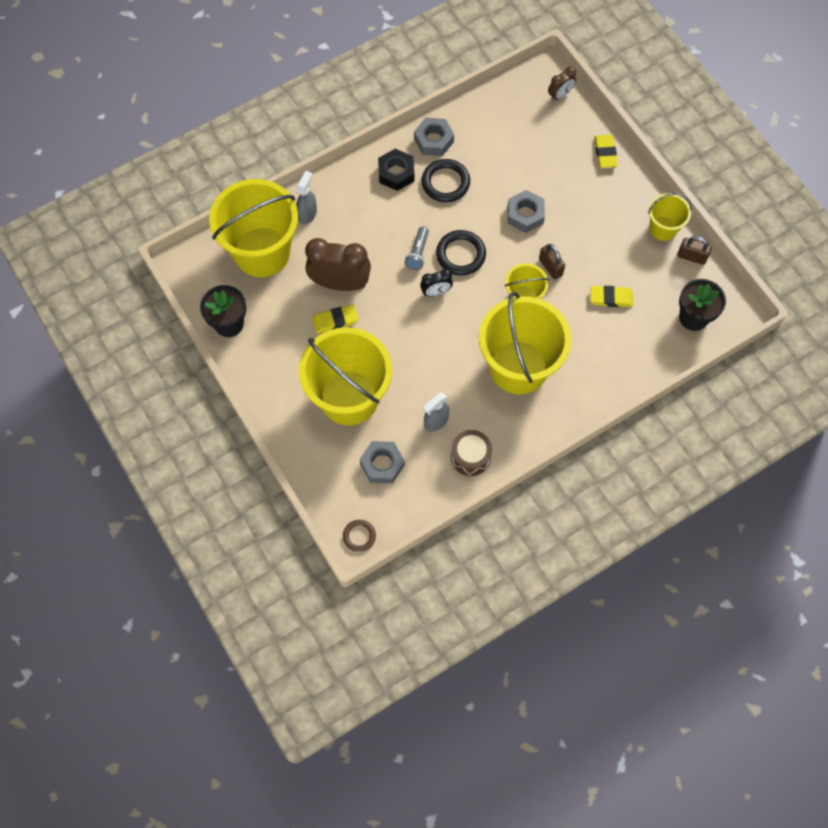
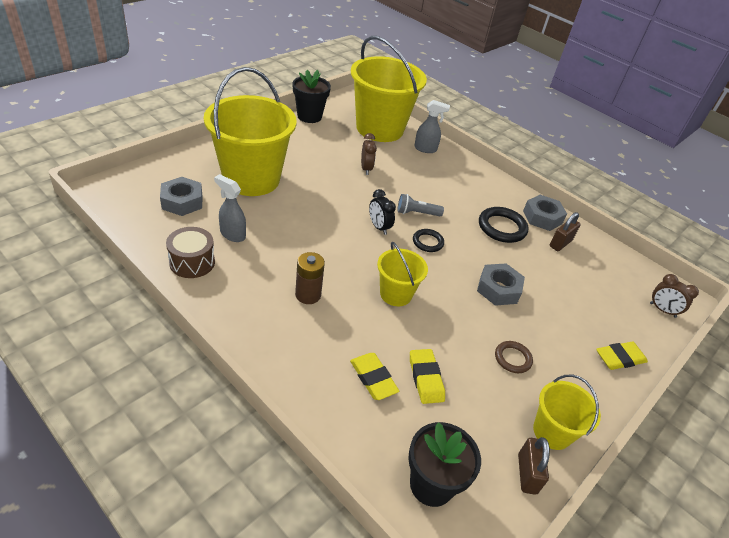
camera: 70 degrees right, 25 degrees down
brown clock [305,238,371,291] -> brown clock [361,133,377,175], size x0.50
yellow eraser [312,305,358,334] -> yellow eraser moved to [350,353,399,400]
brown ring [343,520,376,552] -> brown ring moved to [495,341,533,373]
black nut [378,149,414,191] -> none
black ring [436,230,486,275] -> black ring [413,229,444,252], size x0.61
yellow bucket [479,292,571,394] -> brown battery [295,252,325,304]
brown padlock [539,244,565,280] -> brown padlock moved to [550,212,580,251]

